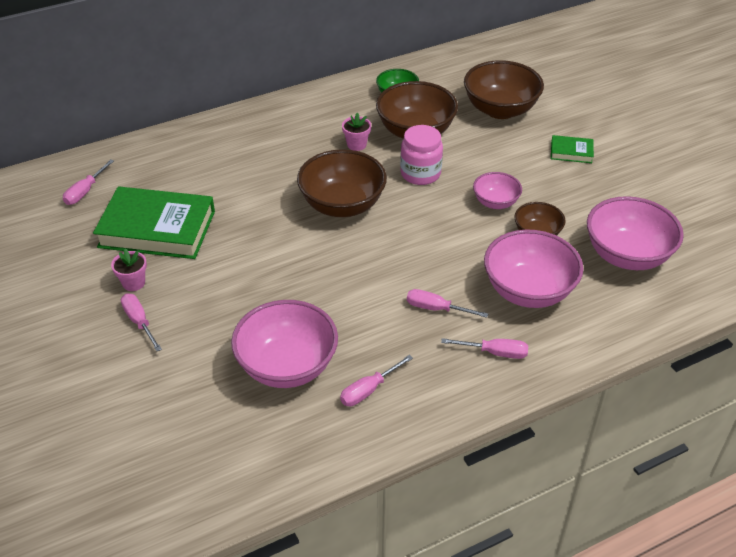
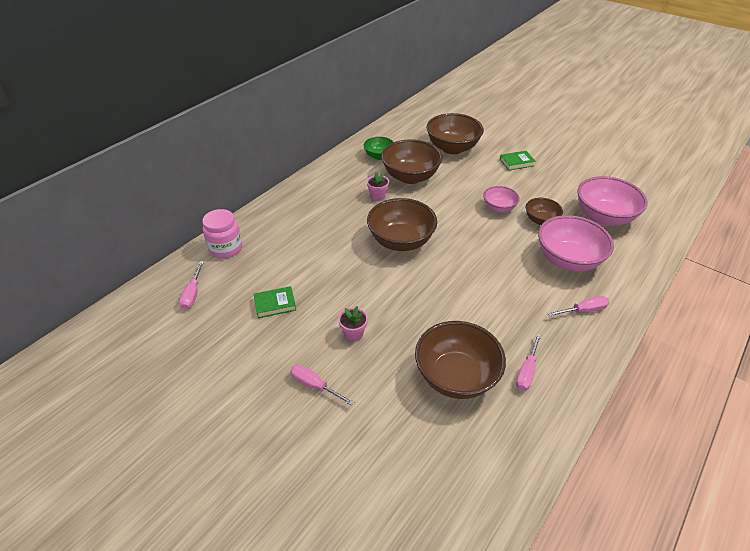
camera: 25 degrees left, 0 degrees up
green book [93,186,215,259] -> green book [254,286,296,318], size x0.45
pink flower pot [111,249,147,291] -> pink flower pot moved to [338,306,368,342]
pink bowl [231,300,338,388] -> brown bowl [415,321,506,399]
pink jar [400,125,443,185] -> pink jar moved to [202,209,242,258]
pink screwdriver [407,289,488,318] -> none

